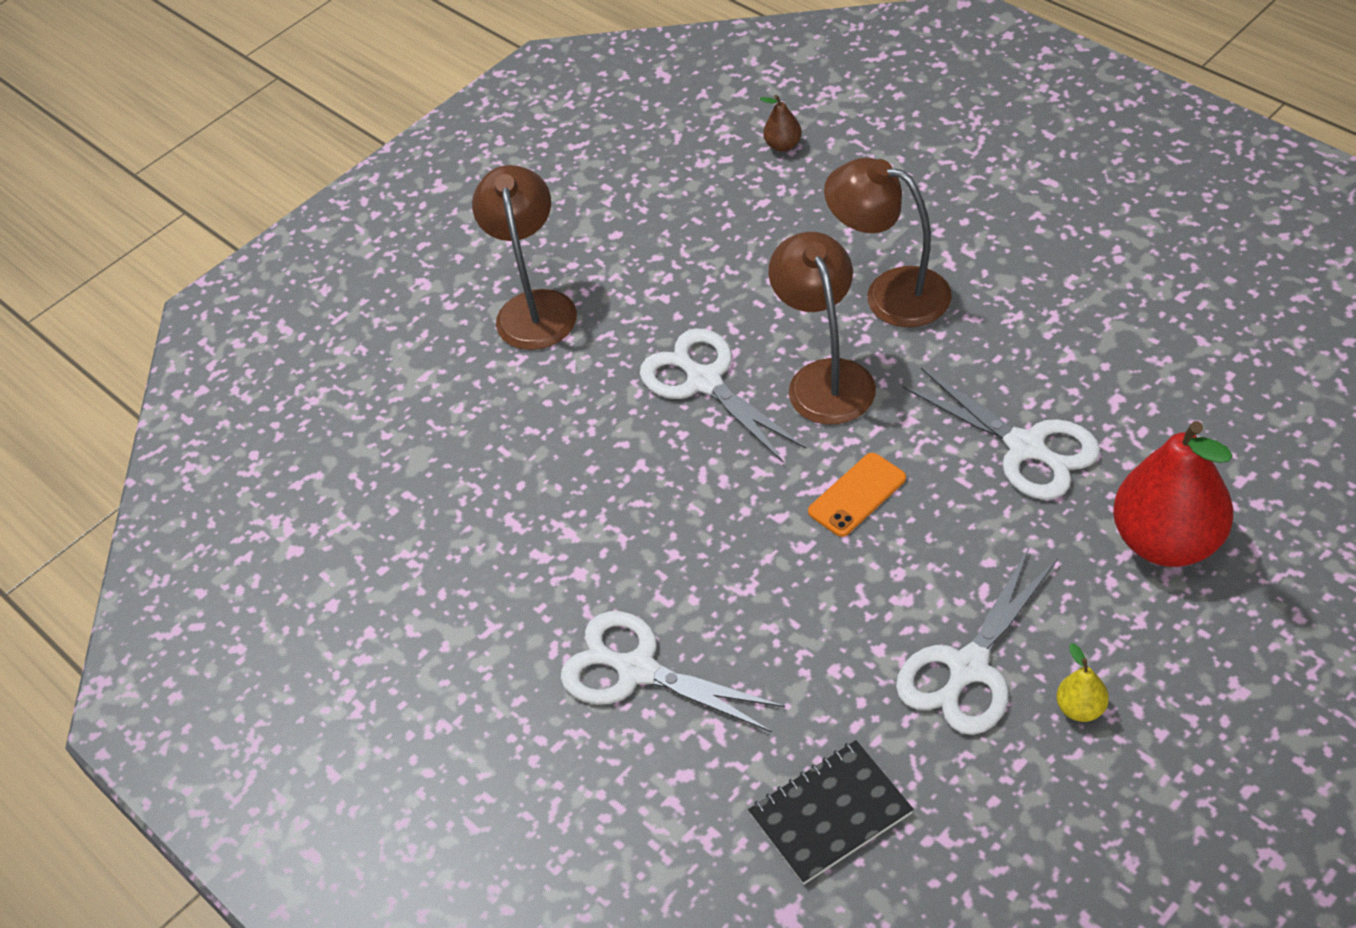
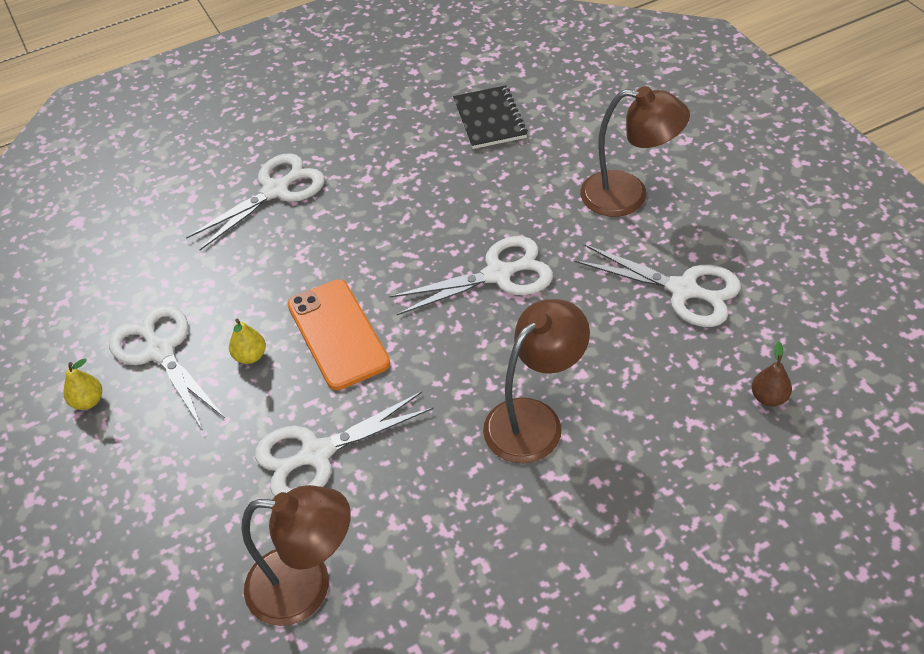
camera: 105 degrees right, 0 degrees up
black notebook [748,740,913,885] -> black notebook moved to [453,85,528,149]
brown lamp [769,232,876,425] -> brown lamp moved to [241,485,351,626]
orange phone [808,453,906,537] -> orange phone [288,279,390,390], size x1.64
red pear [1113,421,1233,567] -> none
none -> yellow pear [229,319,266,364]
none -> white scissors [574,244,741,327]

